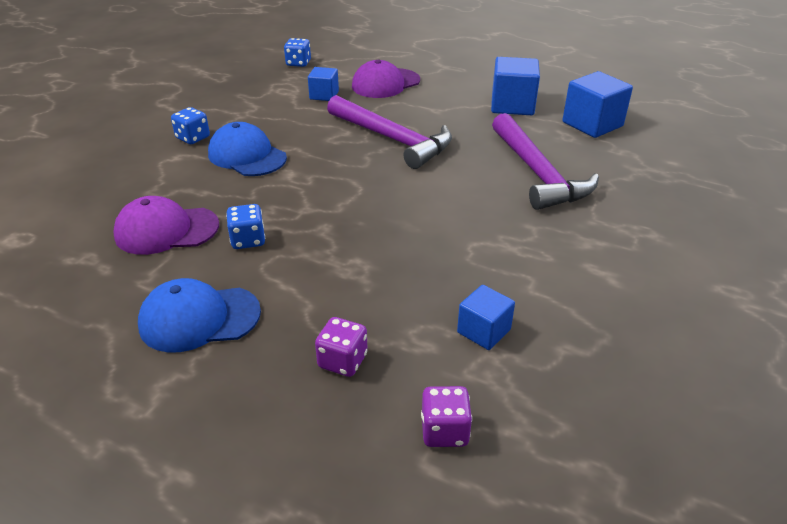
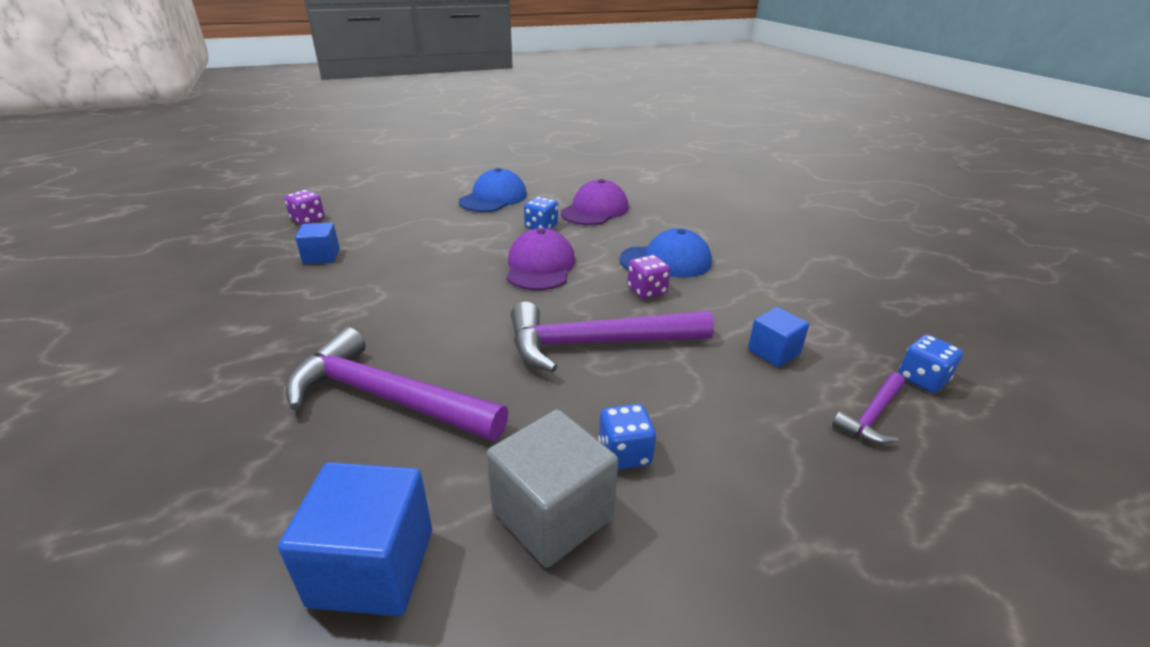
camera: 130 degrees right, 5 degrees down
blue dice [171,107,210,144] -> blue dice moved to [598,404,656,470]
purple dice [315,317,368,377] -> purple dice moved to [627,255,670,299]
purple cap [352,60,420,98] -> purple cap moved to [506,228,575,290]
blue cube [491,57,540,115] -> grey cube [486,409,618,568]
none -> purple hammer [832,372,905,444]

